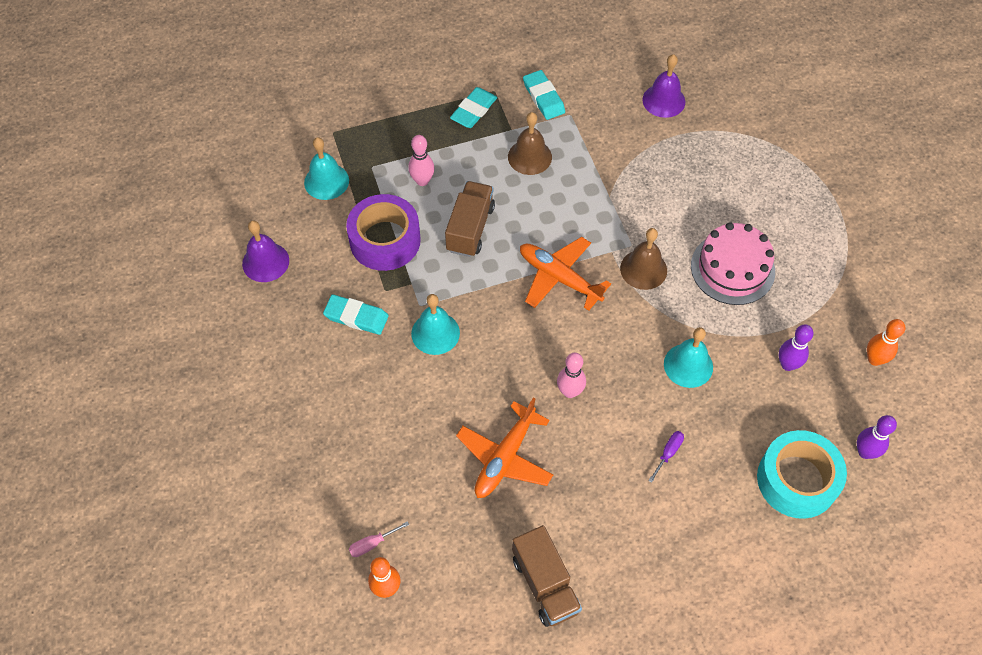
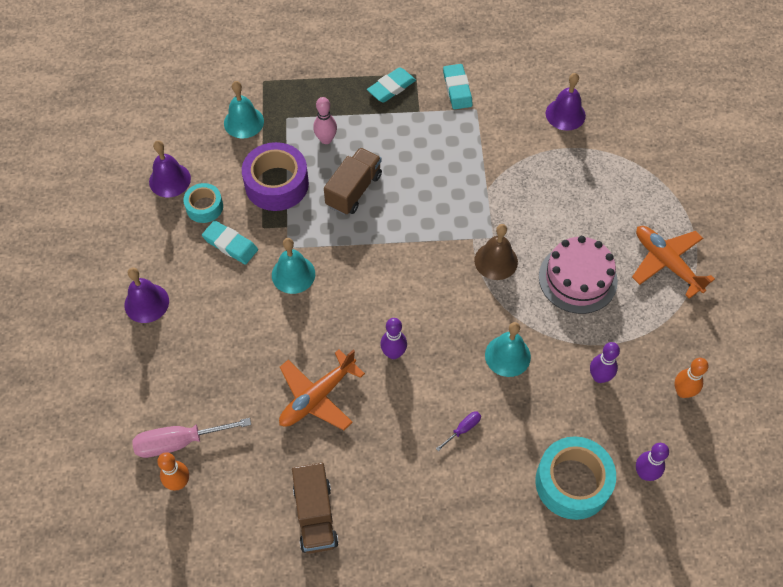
camera: 15 degrees right, 0 degrees up
pink screwdriver [349,521,409,557] -> pink screwdriver [132,418,251,458], size x2.03
brown bell [508,112,552,175] -> none
orange plane [520,237,611,311] -> orange plane moved to [632,226,715,299]
pink bowling pin [557,353,586,398] -> purple bowling pin [380,318,407,359]
none -> purple bell [124,267,169,323]
none -> turquoise tape [183,183,223,223]

